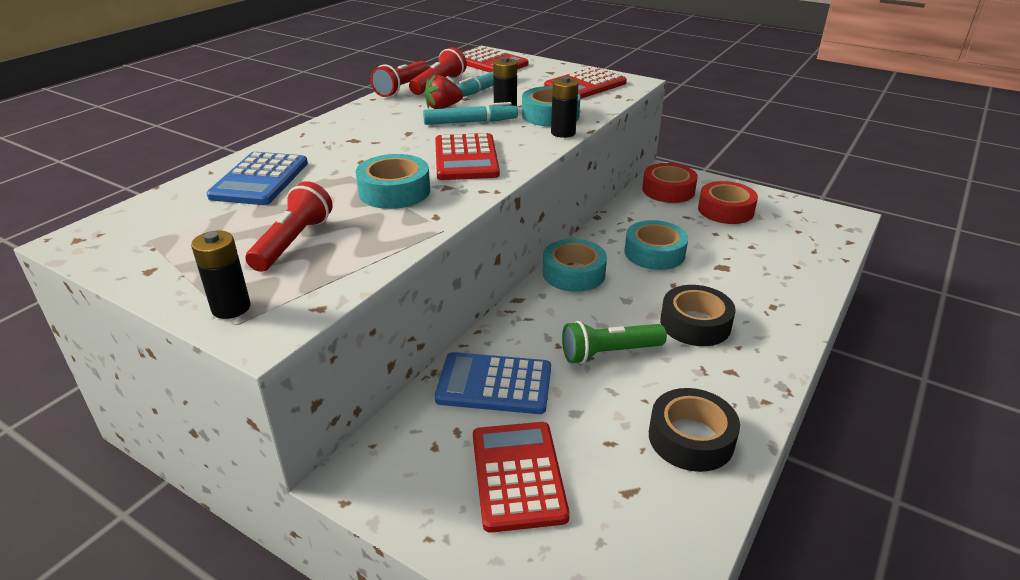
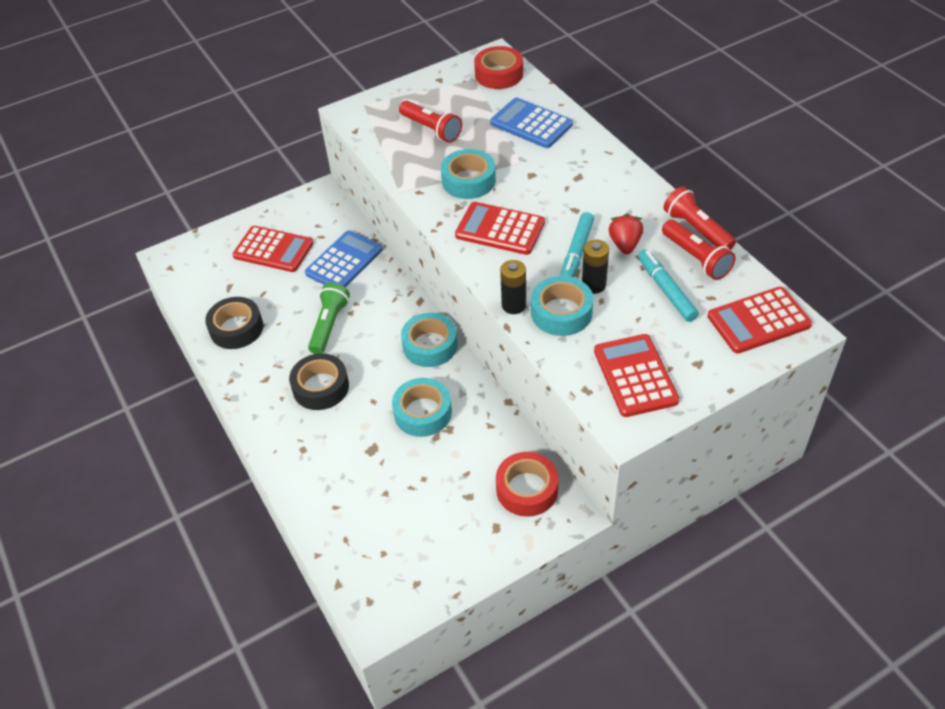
camera: 120 degrees right, 15 degrees up
black battery [191,231,250,319] -> none
red tape [698,181,758,224] -> red tape moved to [474,46,523,89]

